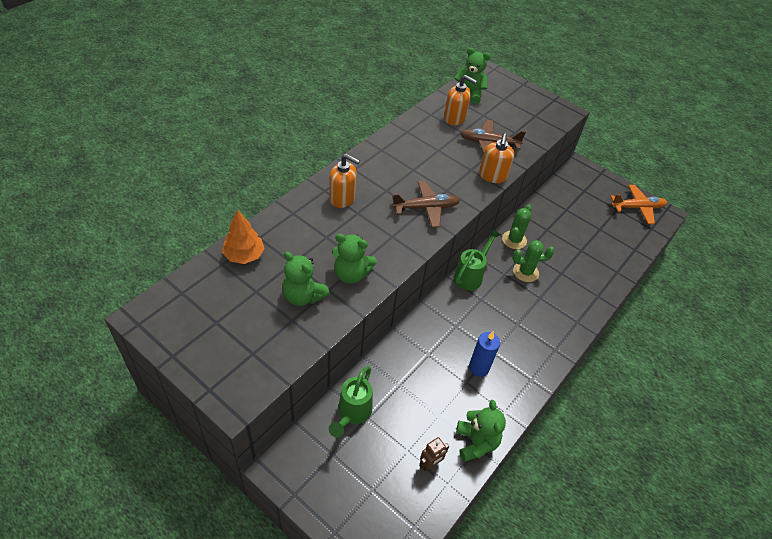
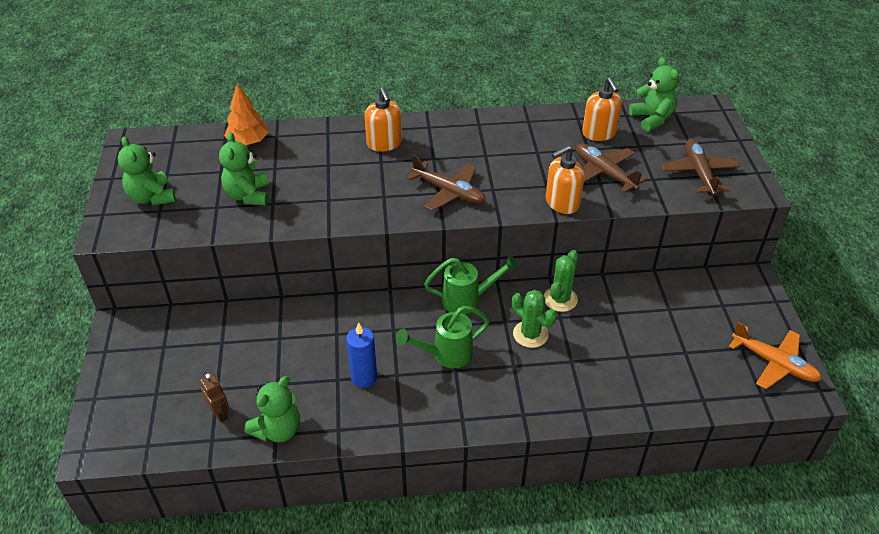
camera: 50 degrees right, 5 degrees down
green watering can [329,366,373,438] -> green watering can moved to [396,306,489,368]
green teddy bear [332,234,377,284] -> green teddy bear moved to [118,137,175,206]
brown robot [419,437,449,471] -> brown robot turned 135 degrees counterclockwise [200,373,229,422]
green cactus [502,204,532,249] -> green cactus turned 45 degrees counterclockwise [544,250,578,312]
none -> brown plane [661,139,740,196]

